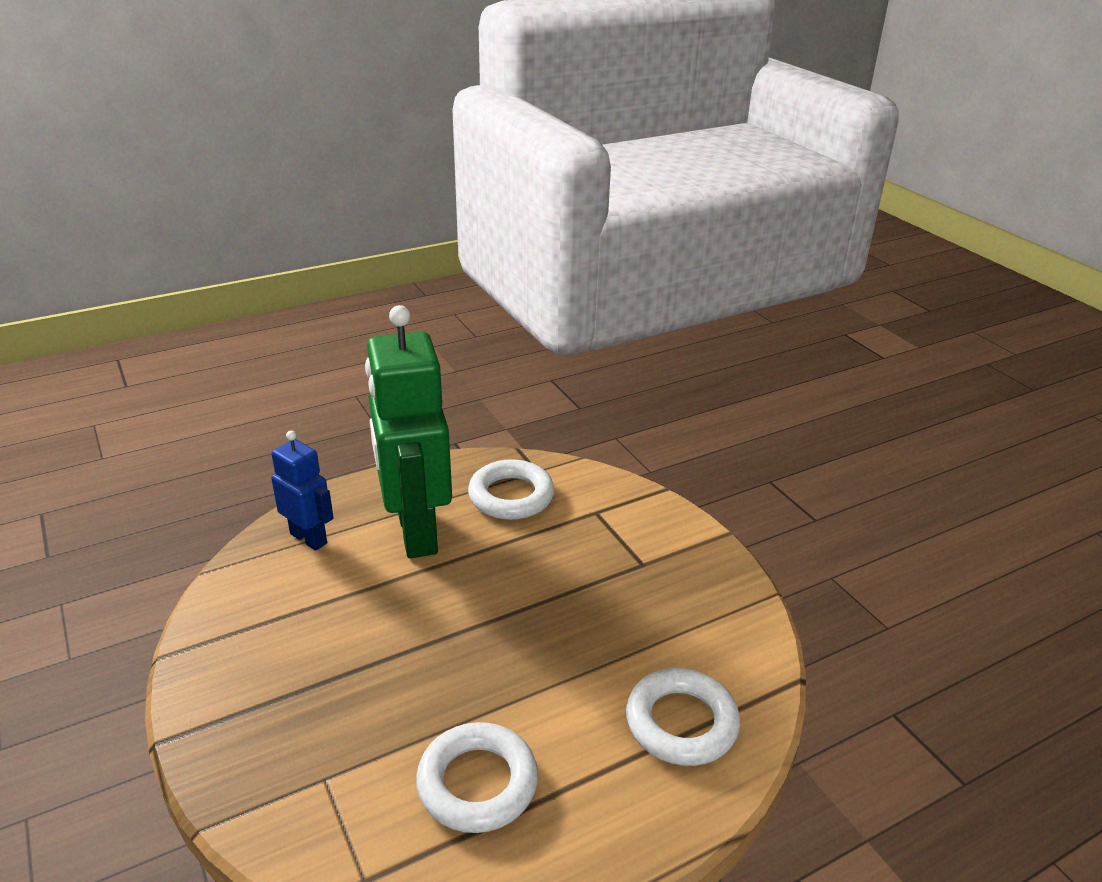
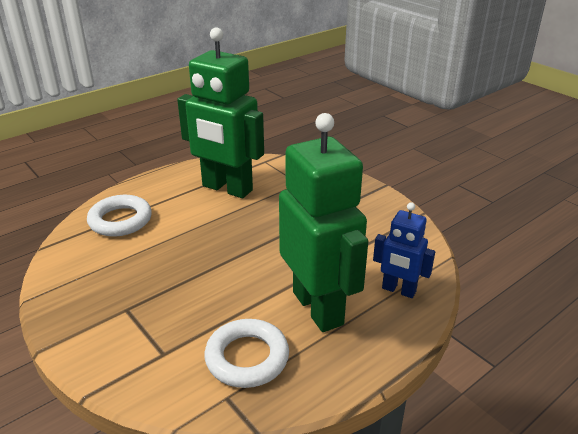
camera: 170 degrees right, 0 degrees up
white ring [416,722,538,833] -> green robot [177,27,264,198]

